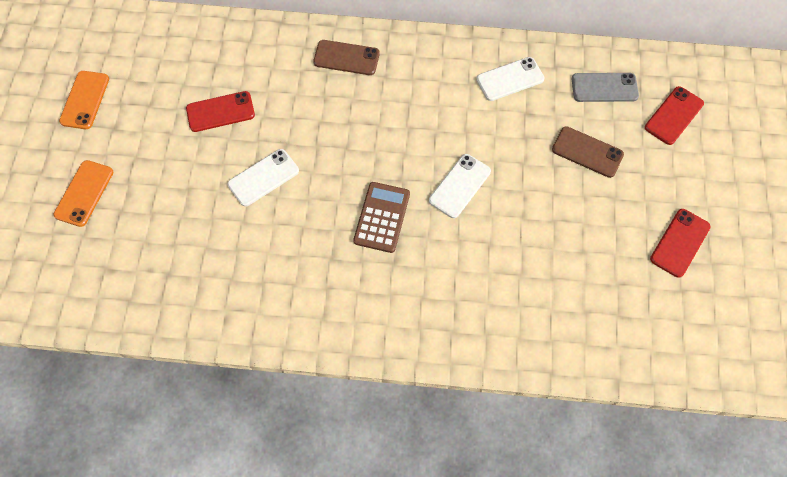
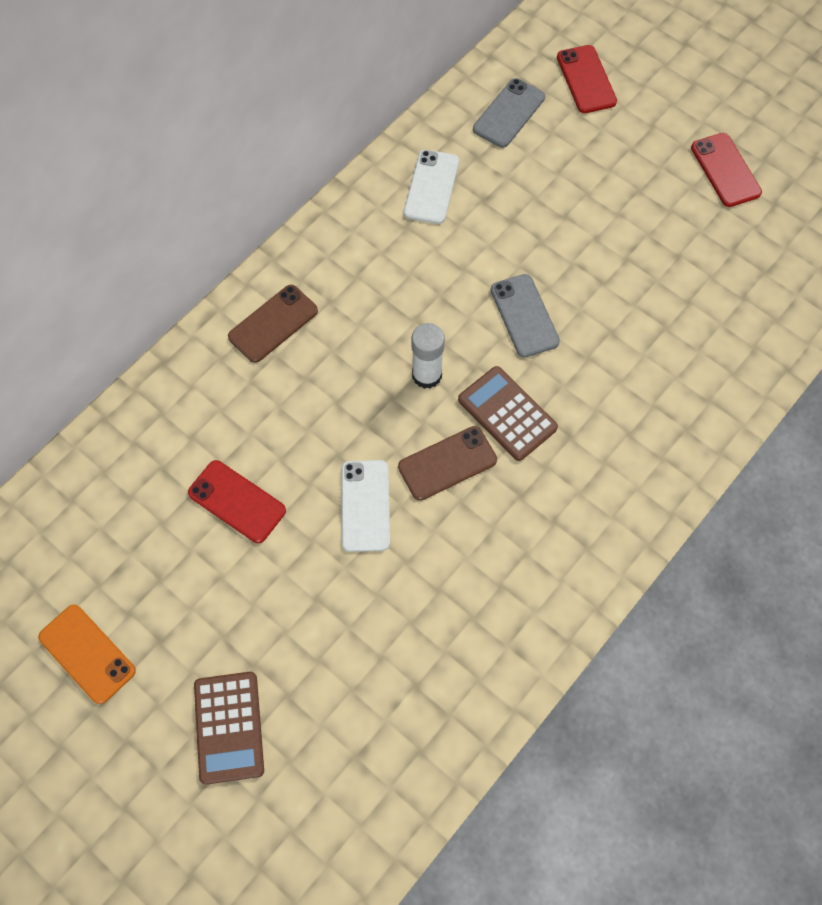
camera: 55 degrees left, 0 degrees up
orange phone [54,160,113,227] -> brown calculator [194,672,264,785]
red phone [186,91,255,132] -> red phone turned 75 degrees counterclockwise [188,460,286,543]
white phone [429,154,491,218] -> grey phone [491,274,560,358]
brown phone [552,126,624,178] -> brown phone moved to [398,426,497,501]
none -> white glue stick [412,323,445,389]

